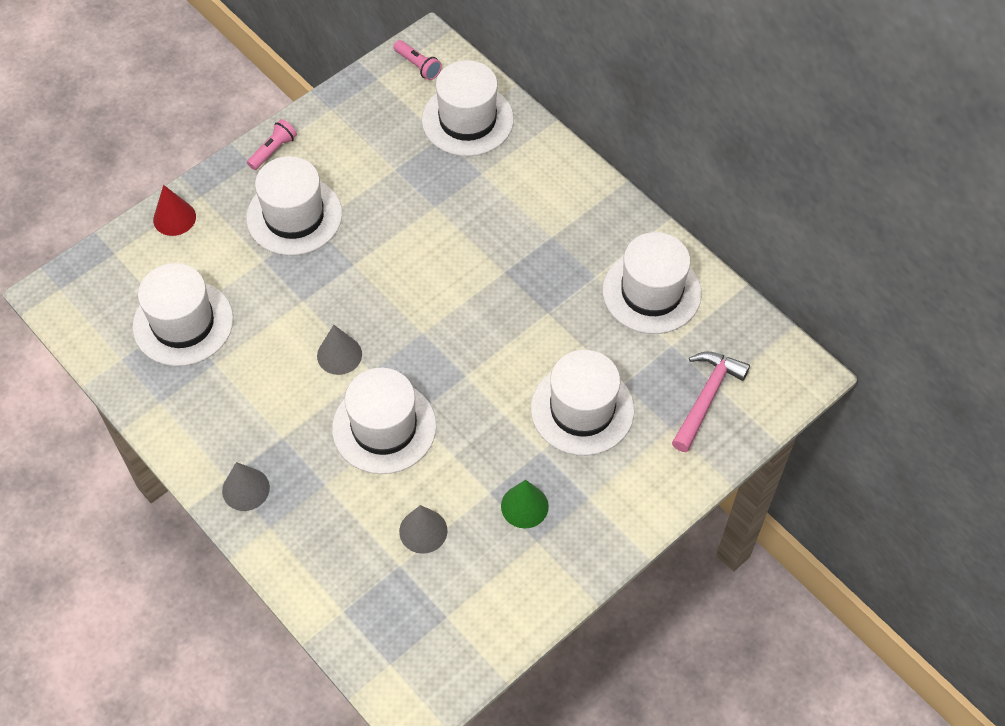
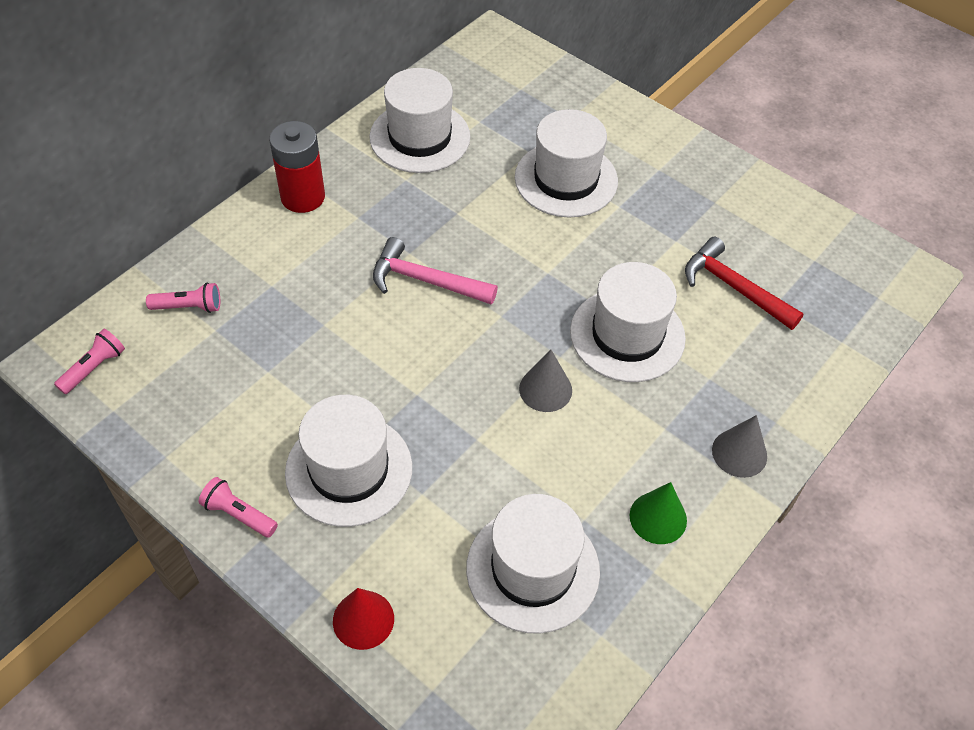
camera: 100 degrees left, 5 degrees down
grey cone [399,505,447,554] -> red hammer [685,237,804,330]
white hat [422,60,514,156] -> pink flashlight [146,283,220,313]
green cone [501,480,549,528] -> green cone moved to [629,482,687,544]
pink hammer [672,352,750,452] -> pink hammer moved to [373,237,498,305]
none -> red battery [269,121,325,213]

